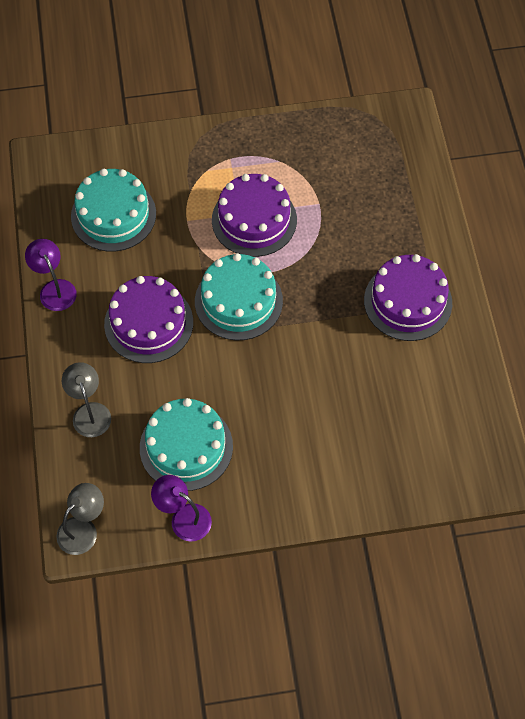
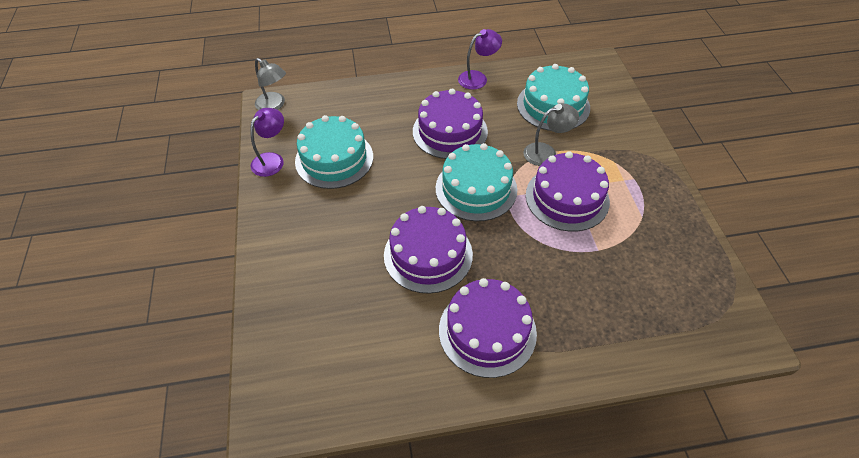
camera: 90 degrees right, 10 degrees down
grey lamp [62,362,111,437] -> grey lamp moved to [523,103,579,166]
none -> purple cake [384,206,473,294]

